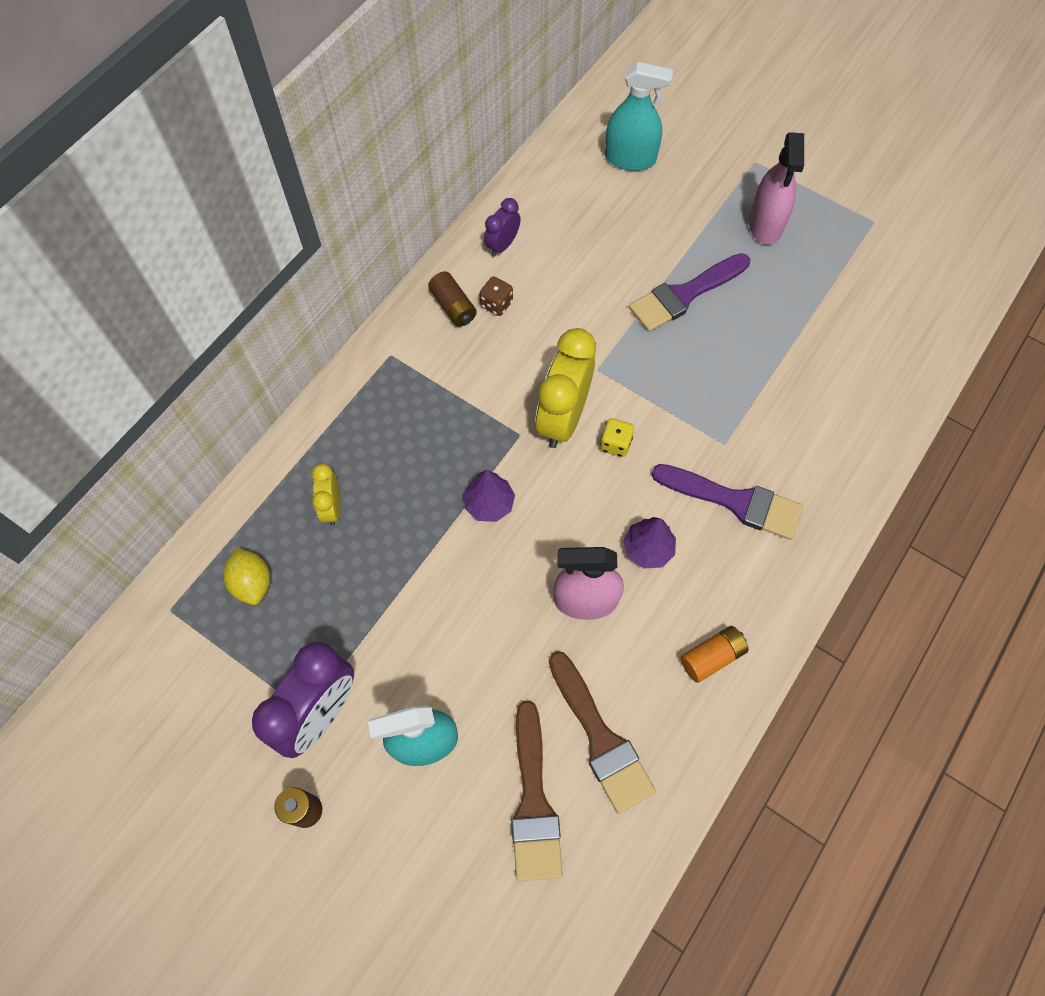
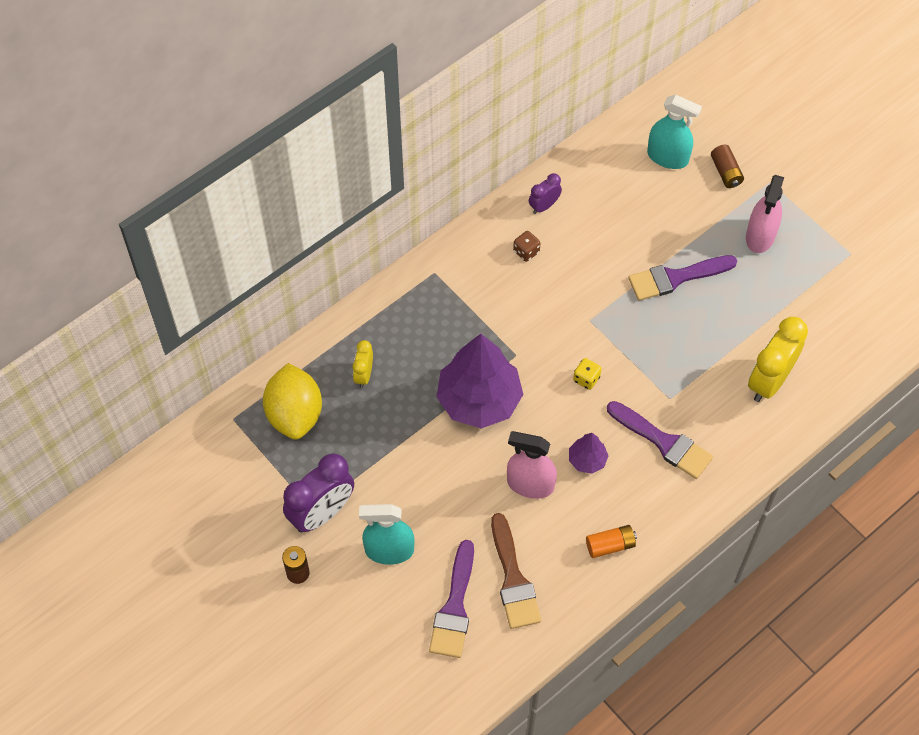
camera: 15 degrees right, 5 degrees down
yellow lemon [223,548,270,605] -> yellow lemon [263,363,322,440], size x1.80
brown battery [428,271,477,327] -> brown battery moved to [711,145,744,188]
purple tree [463,470,515,522] -> purple tree [436,334,523,428], size x2.19
brown brush [511,700,563,881] -> purple brush [429,540,474,658]
yellow clock [535,328,596,448] -> yellow clock moved to [748,317,808,402]

